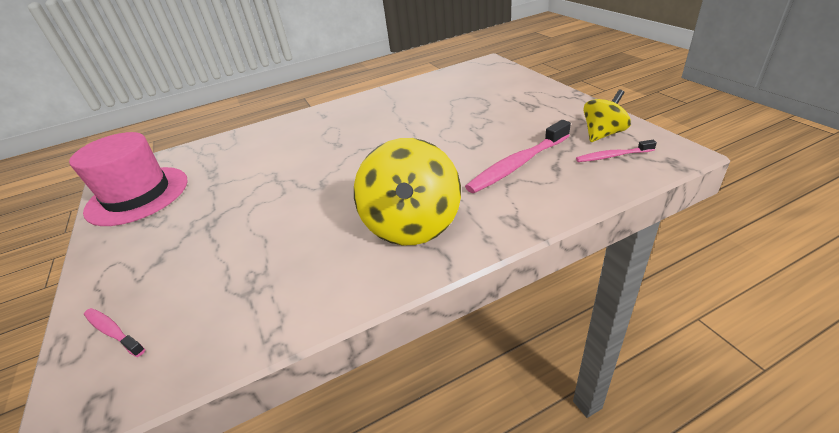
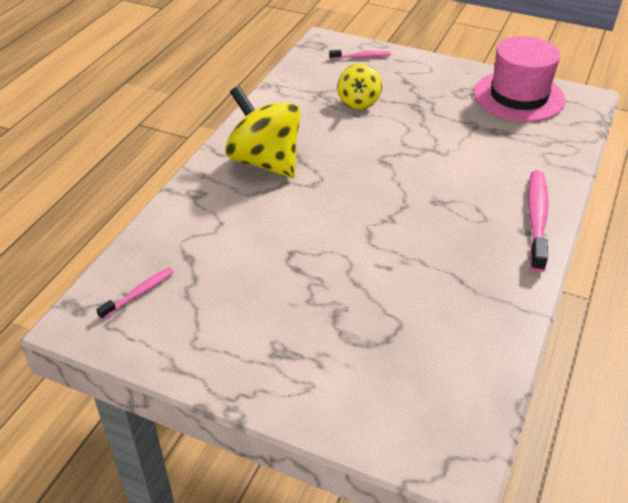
camera: 135 degrees right, 5 degrees up
pink toothbrush [465,120,571,193] -> pink toothbrush moved to [528,170,548,273]
yellow spinning top [583,90,631,142] -> yellow spinning top moved to [337,64,382,109]

